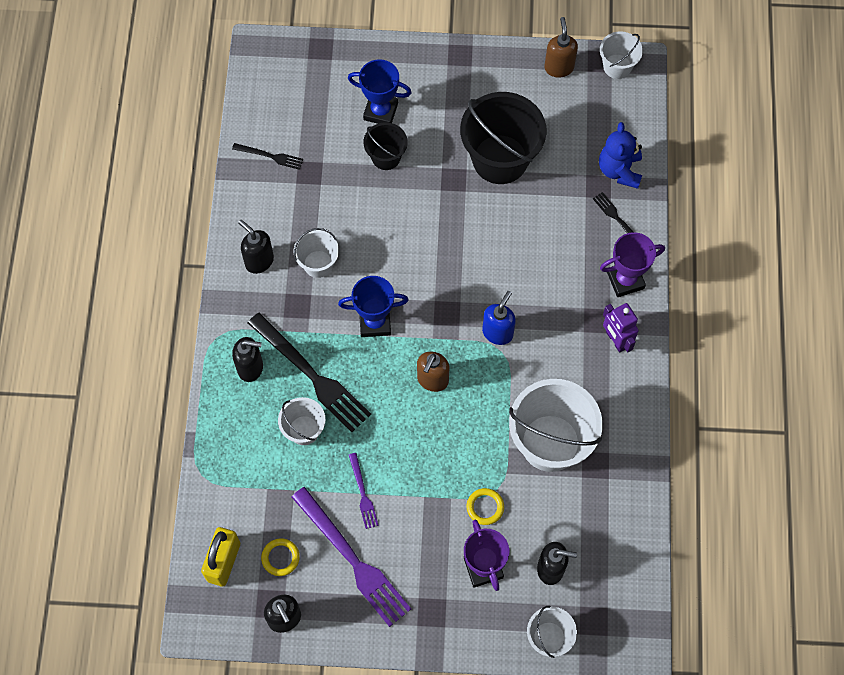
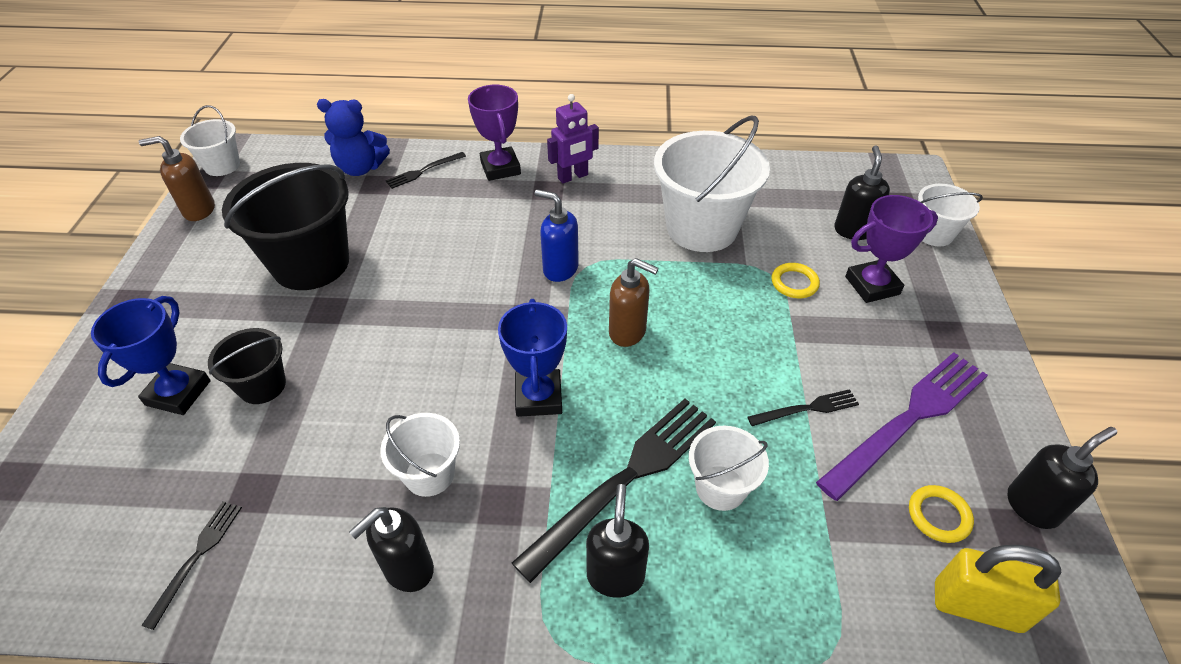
camera: 90 degrees left, 20 degrees down
purple fork [349,453,379,529] -> black fork [747,389,859,426]

